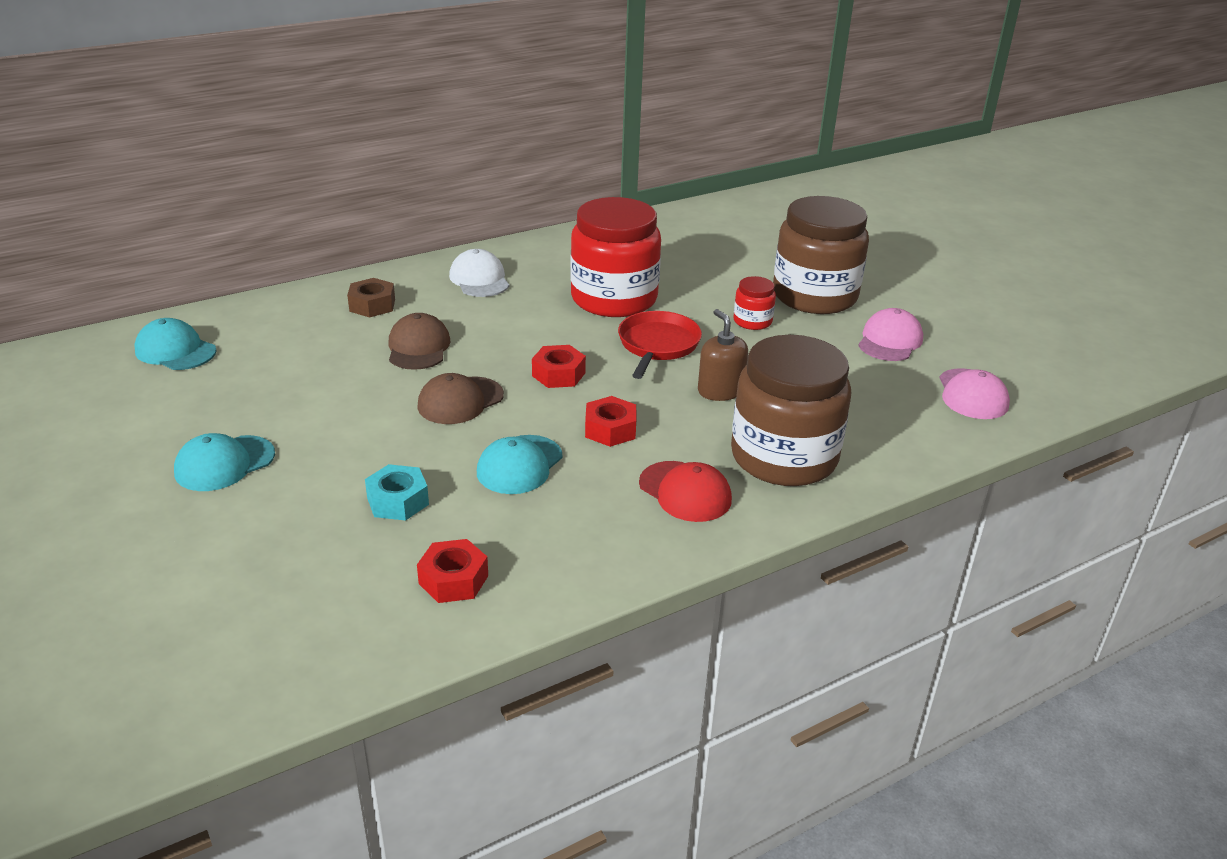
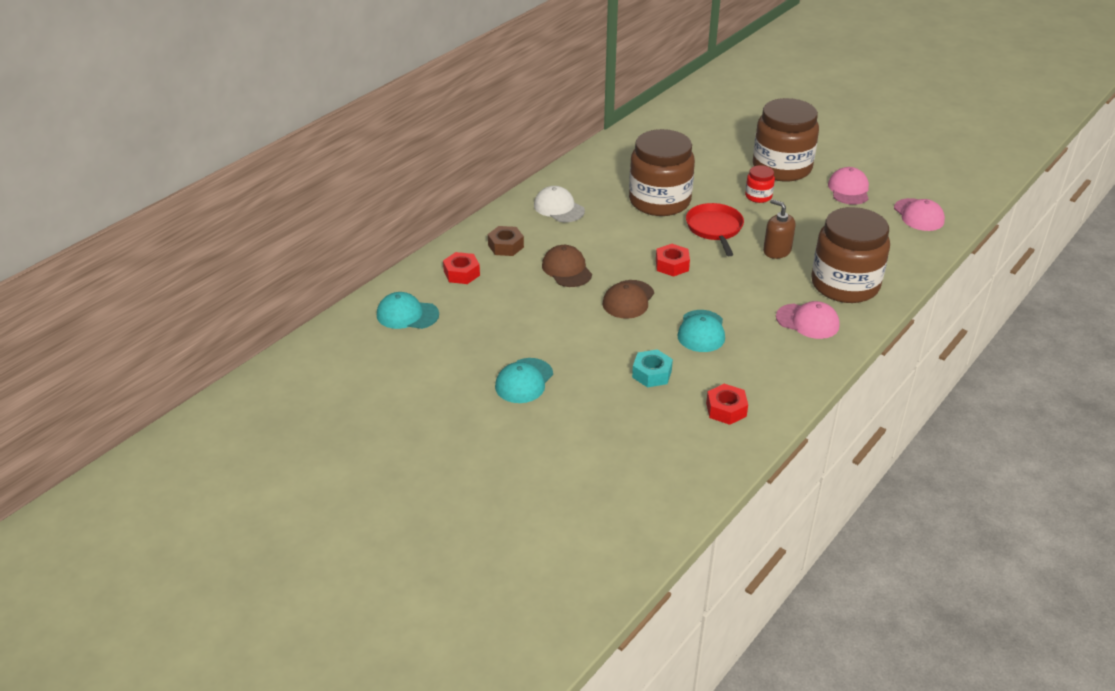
camera: 20 degrees left, 5 degrees up
red jar [570,197,661,317] -> brown jar [629,129,695,216]
red nut [585,396,636,447] -> red nut moved to [443,252,480,284]
red cap [639,461,732,522] -> pink cap [776,301,840,339]

